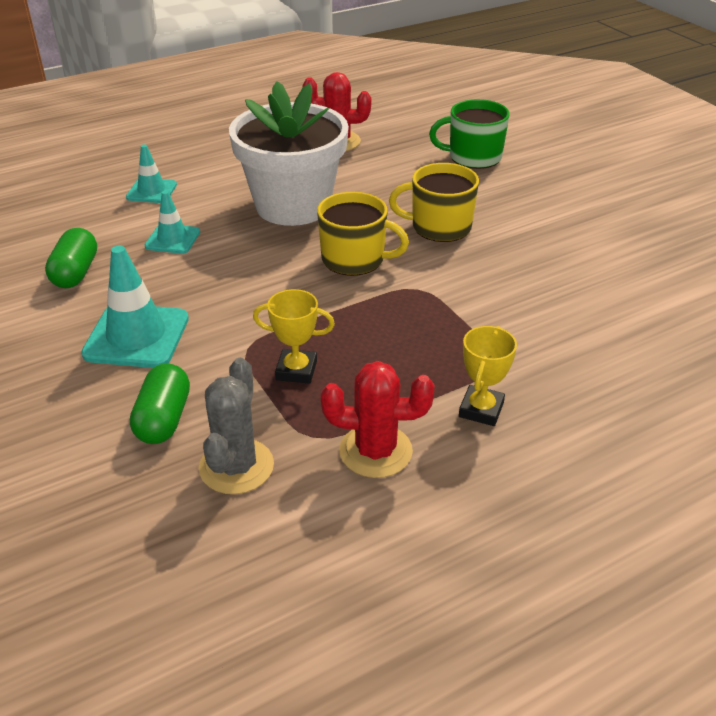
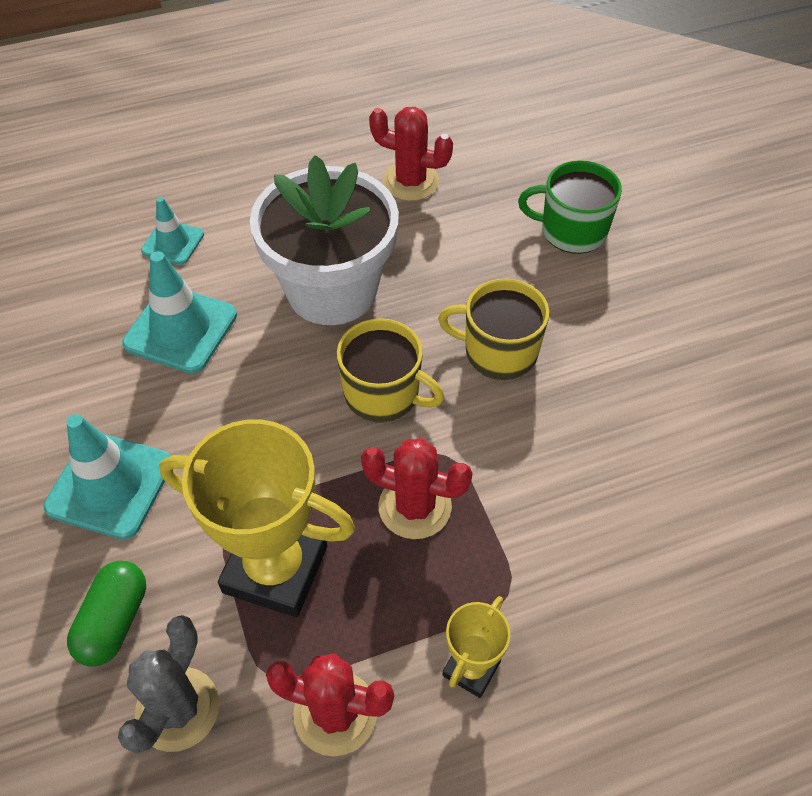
camera: 10 degrees right, 15 degrees up
green capsule [45,228,97,288] -> none
turquoise traffic cone [145,190,200,254] -> turquoise traffic cone [122,251,237,374], size x1.68
yellow trophy [253,289,335,384] -> yellow trophy [159,419,355,617], size x1.99
none -> red cactus [361,438,473,539]

